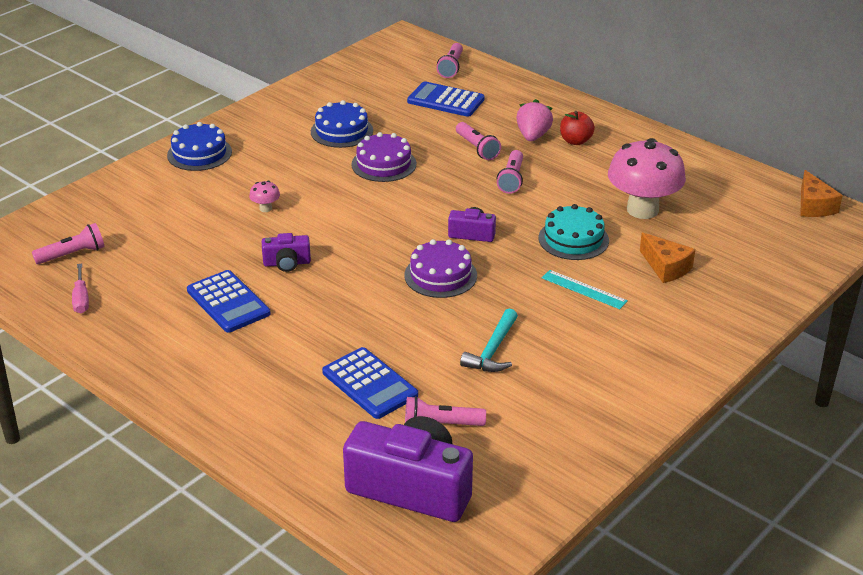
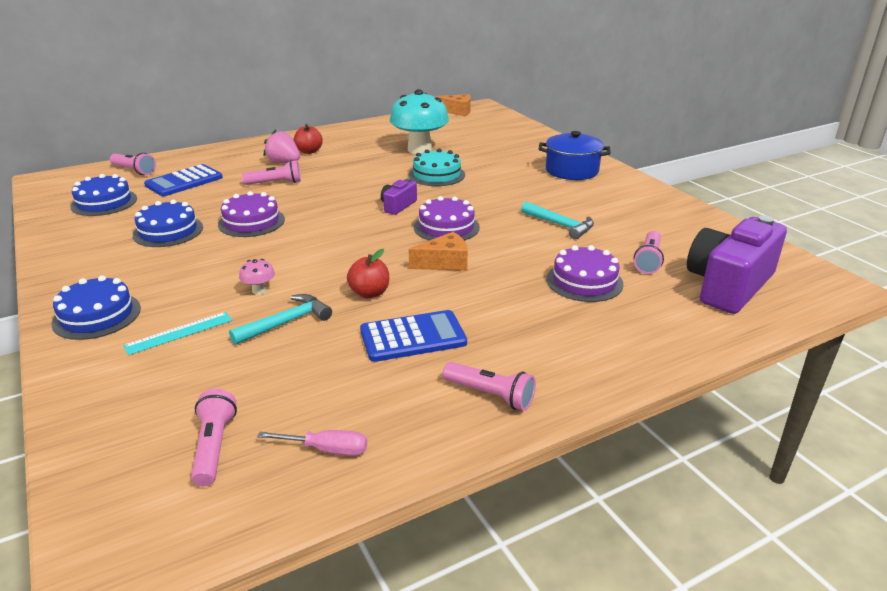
camera: 70 degrees left, 5 degrees down
purple camera [262,233,311,272] -> red apple [347,249,389,298]
blue calculator [322,347,418,419] -> purple cake [547,245,624,302]
pink flashlight [497,150,523,194] -> pink flashlight moved to [443,362,536,411]
turquoise ruler [542,270,628,309] -> turquoise ruler moved to [123,312,232,355]
pink mushroom [608,138,686,219] -> turquoise mushroom [390,89,449,154]
orange cheese [640,233,695,283] -> orange cheese moved to [409,232,468,271]
none -> blue cake [70,174,137,216]
none -> turquoise hammer [229,294,332,345]
none -> blue pot [539,131,610,180]

